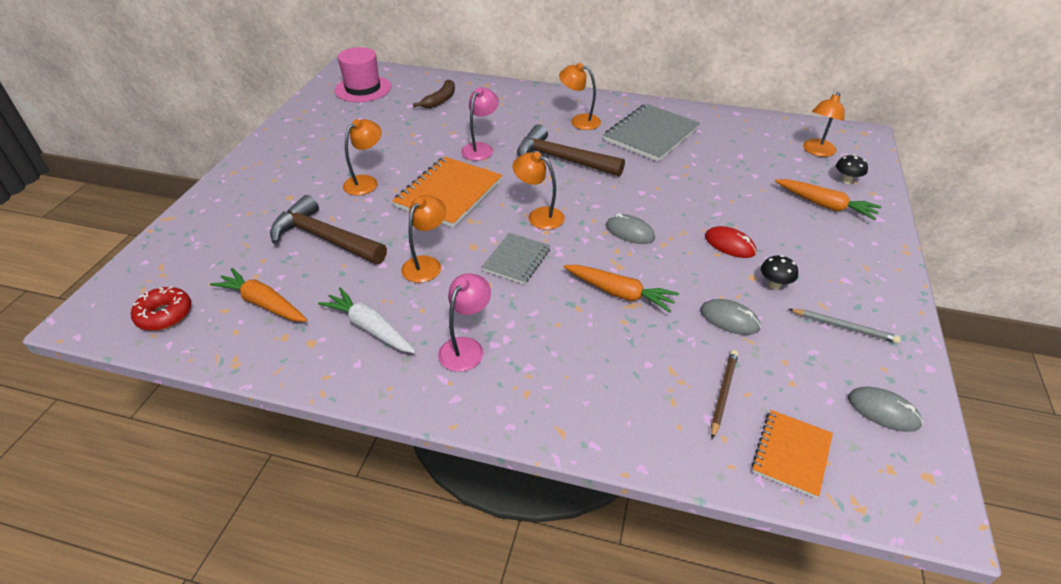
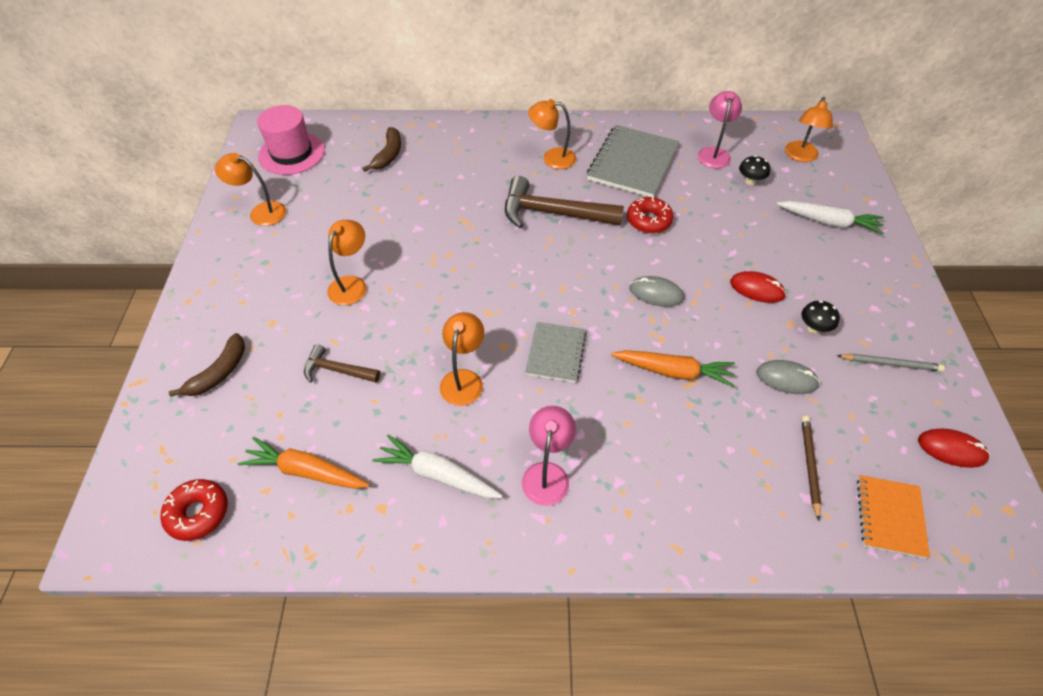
camera: 15 degrees left, 10 degrees up
brown hammer [270,195,387,264] -> brown hammer [304,344,380,383], size x0.54
orange notebook [392,156,503,228] -> none
pink lamp [461,87,499,161] -> pink lamp moved to [698,91,742,168]
orange lamp [513,152,565,230] -> orange lamp moved to [215,153,286,226]
orange carrot [775,179,881,220] -> white carrot [777,201,884,234]
black mushroom [836,155,868,184] -> black mushroom moved to [739,155,770,185]
grey mouse [848,387,923,432] -> red mouse [918,428,990,468]
none -> brown banana [169,333,245,397]
none -> red donut [627,196,674,233]

